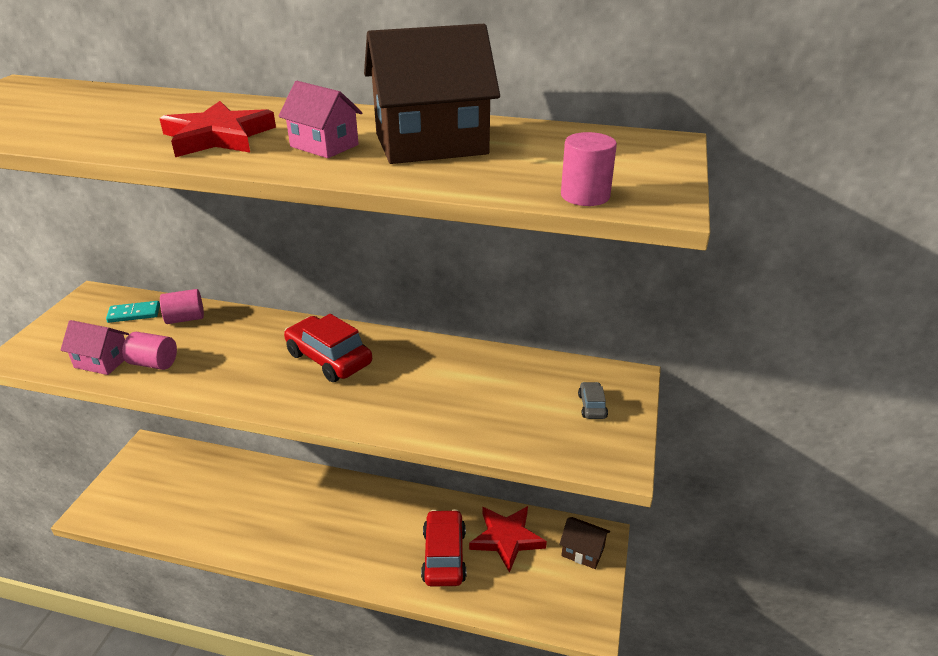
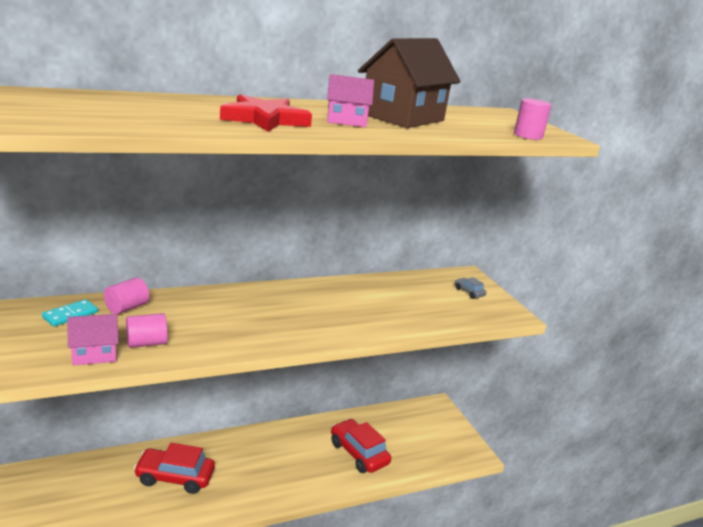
camera: 40 degrees left, 10 degrees down
red car [284,314,372,382] -> red car moved to [133,443,215,494]
red star [469,506,547,573] -> none
brown house [559,517,610,569] -> none

